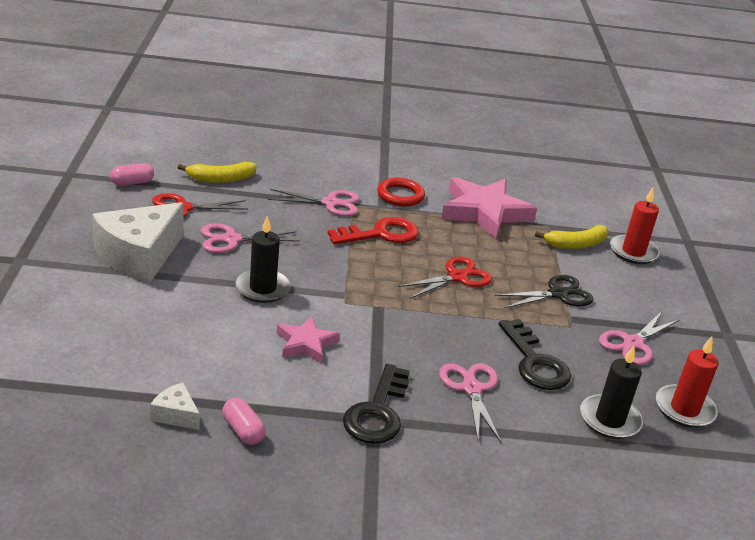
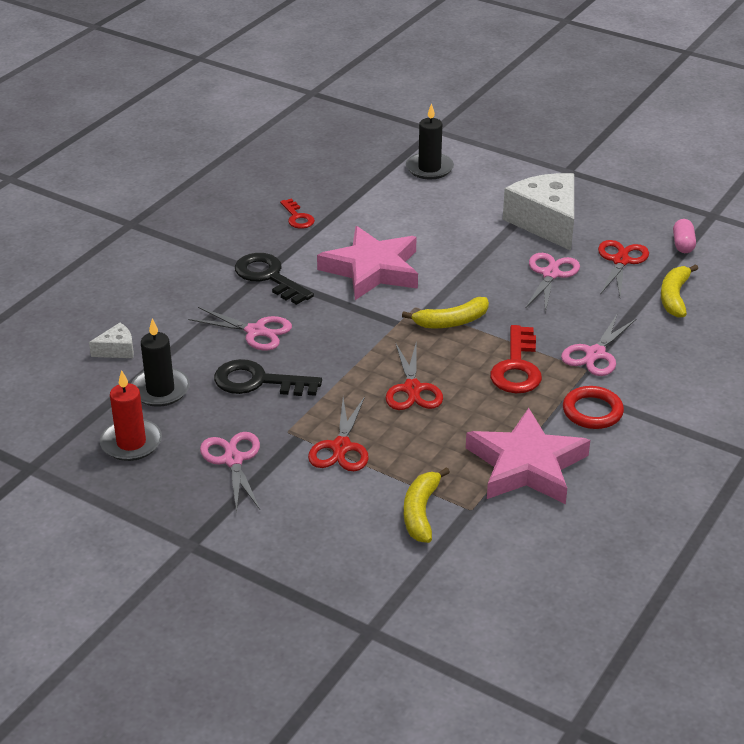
camera: 125 degrees right, 5 degrees up
white cheese [150,382,200,430] -> white cheese moved to [89,323,134,358]
pink capsule [223,398,266,445] -> red key [280,199,315,229]
black candle [235,216,292,303] -> black candle moved to [406,103,454,180]
pink star [277,316,340,363] -> pink star [317,226,418,300], size x1.87
black scissors [495,275,594,308] -> red scissors [308,397,369,471]
red candle [610,188,660,264] -> none
none -> yellow banana [402,297,489,328]

